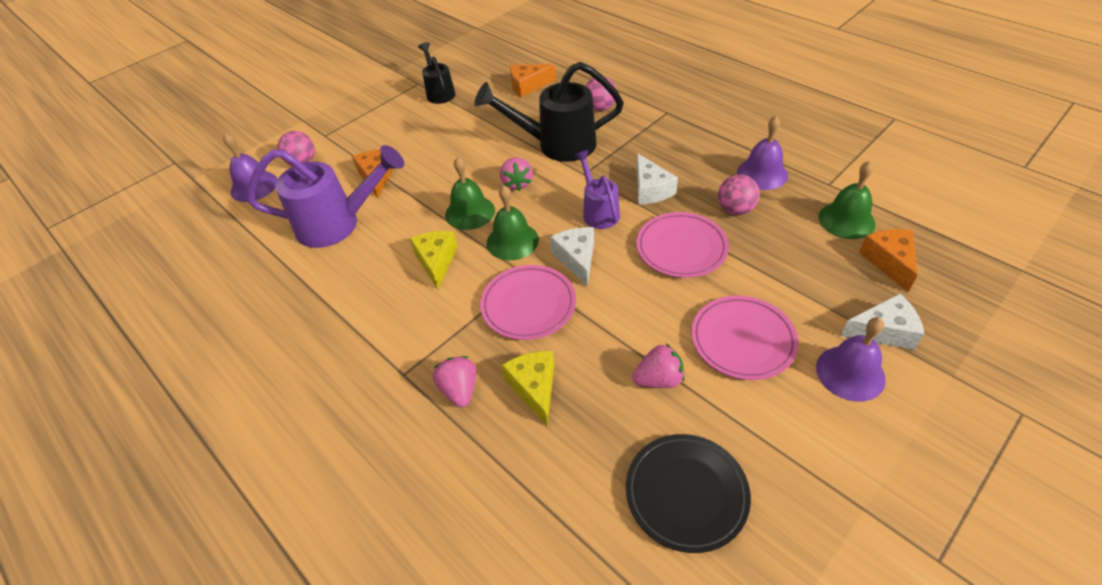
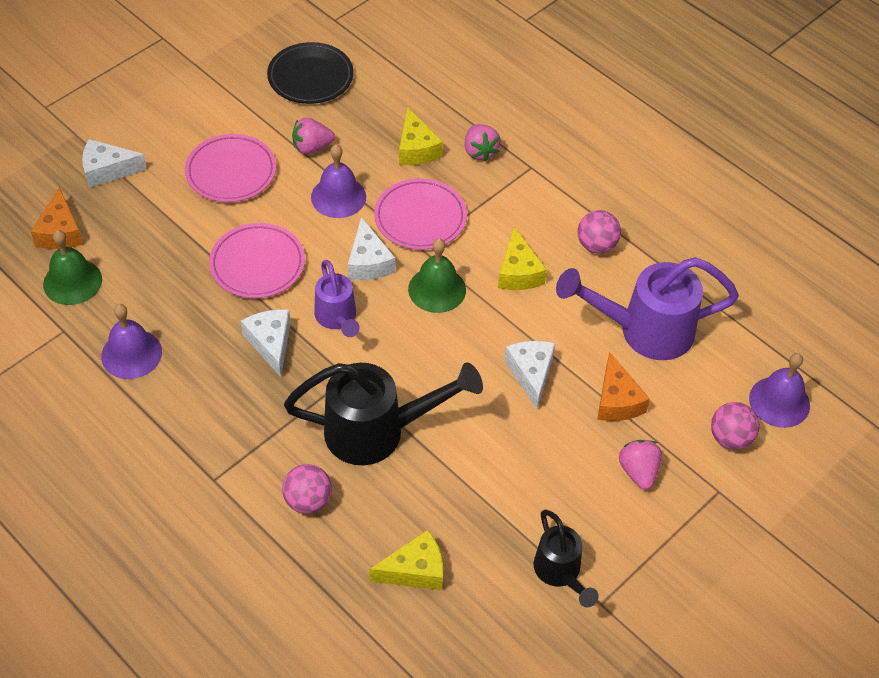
camera: 175 degrees right, 5 degrees up
green bell [445,157,495,230] -> none
pink strawberry [500,157,533,191] -> pink strawberry moved to [619,440,662,490]
orange cheese [510,64,556,97] -> yellow cheese [369,530,443,590]
pink ball [718,175,760,215] -> pink ball moved to [578,210,621,254]
purple bell [816,317,886,402] -> purple bell moved to [311,144,366,218]
none -> white cheese [504,341,555,409]

